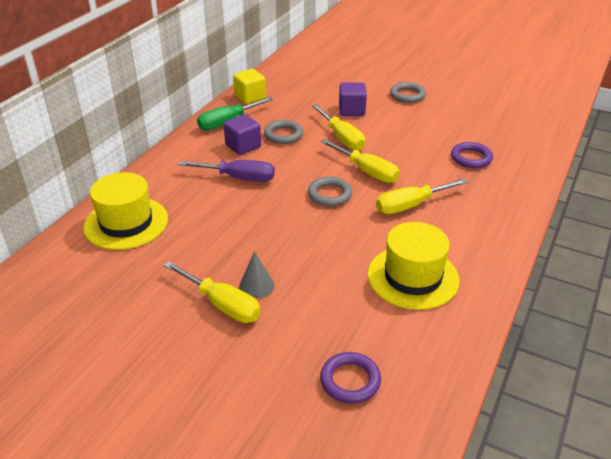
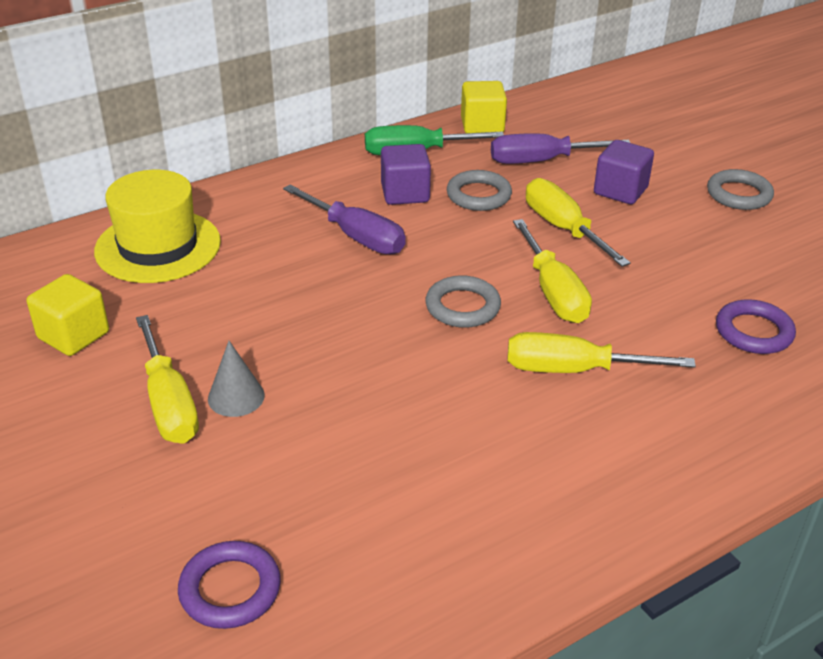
camera: 30 degrees right, 0 degrees up
yellow screwdriver [312,104,365,150] -> yellow screwdriver turned 150 degrees clockwise [526,178,631,267]
yellow hat [368,222,460,310] -> none
none -> yellow cube [27,274,109,356]
none -> purple screwdriver [491,133,630,164]

